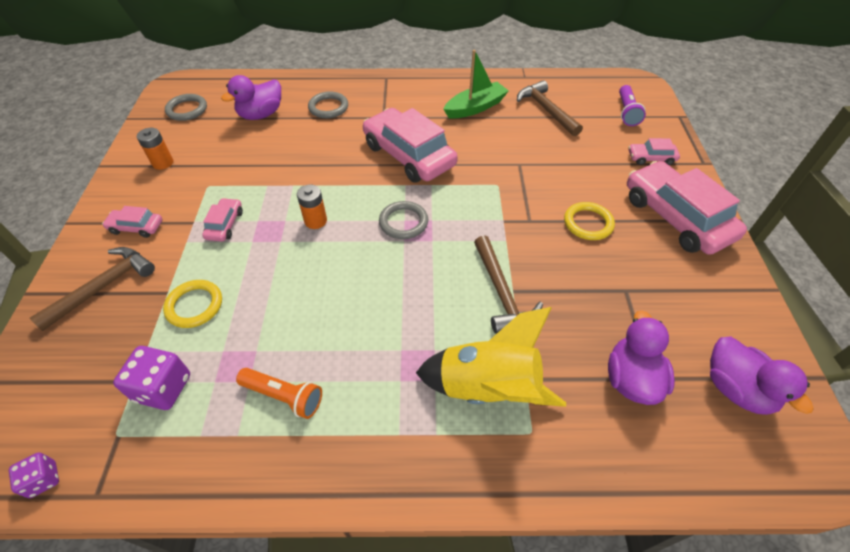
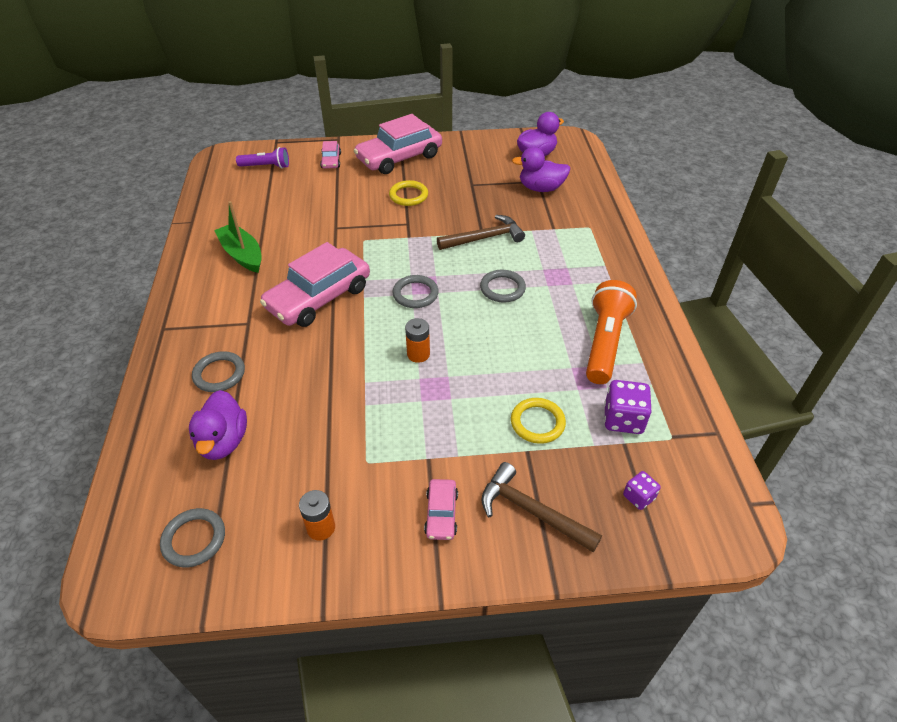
camera: 95 degrees left, 5 degrees down
purple dice [9,453,59,498] -> purple dice moved to [623,471,661,510]
pink car [202,198,243,241] -> none
purple duck [221,75,281,120] -> purple duck turned 45 degrees clockwise [189,390,247,460]
orange flashlight [236,368,322,419] -> orange flashlight [586,280,637,384], size x1.66
yellow rocket [416,307,566,407] -> none
brown hammer [517,80,583,136] -> none
none -> grey ring [480,270,526,303]

